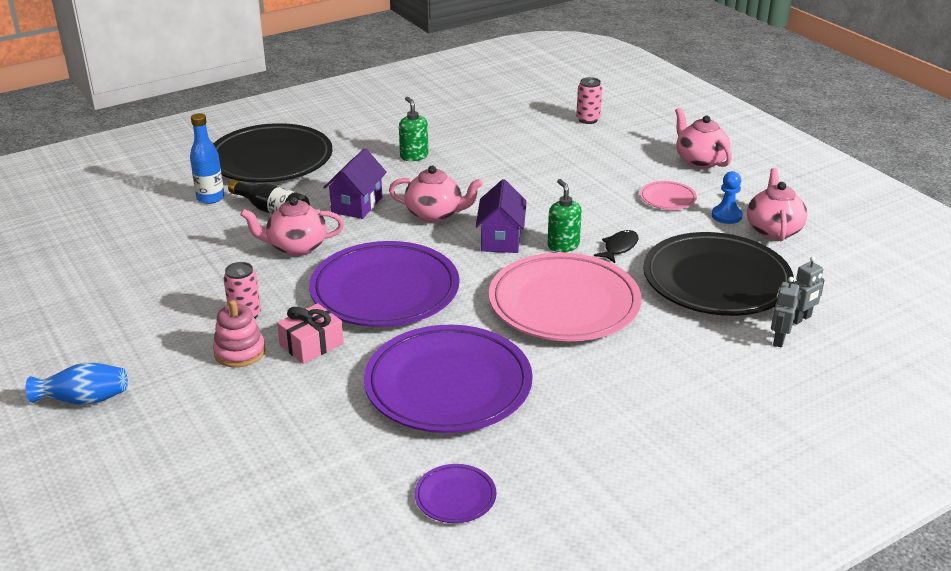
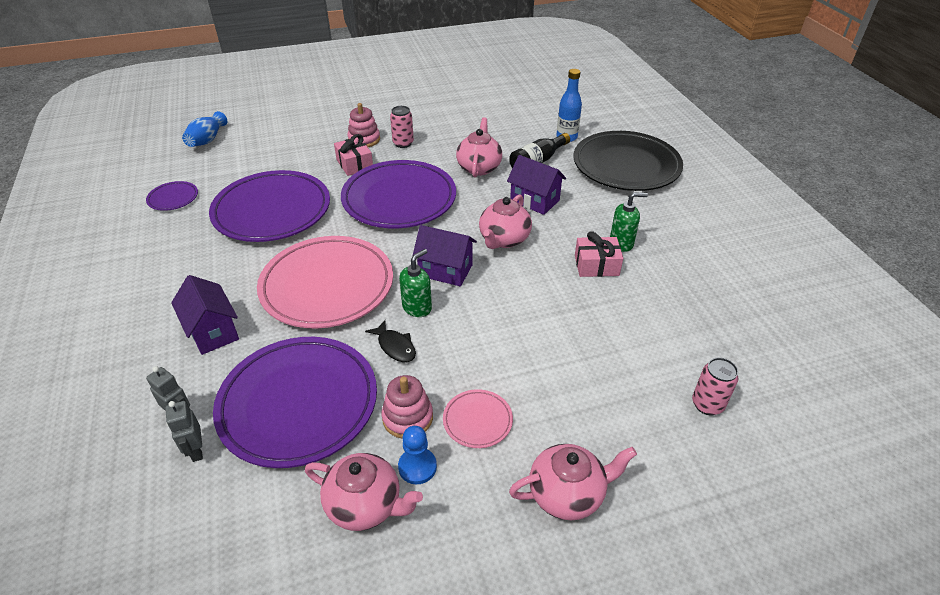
camera: 105 degrees right, 10 degrees up
blue vase [25,363,128,405] -> blue vase moved to [182,111,227,147]
green soap dispenser [547,179,582,252] -> green soap dispenser turned 45 degrees counterclockwise [399,249,432,317]
black plate [643,232,794,316] -> purple plate [213,337,377,468]
none -> purple house [171,275,239,355]
none -> pink stacking toy [382,375,433,439]
none -> pink gift [575,231,623,277]

